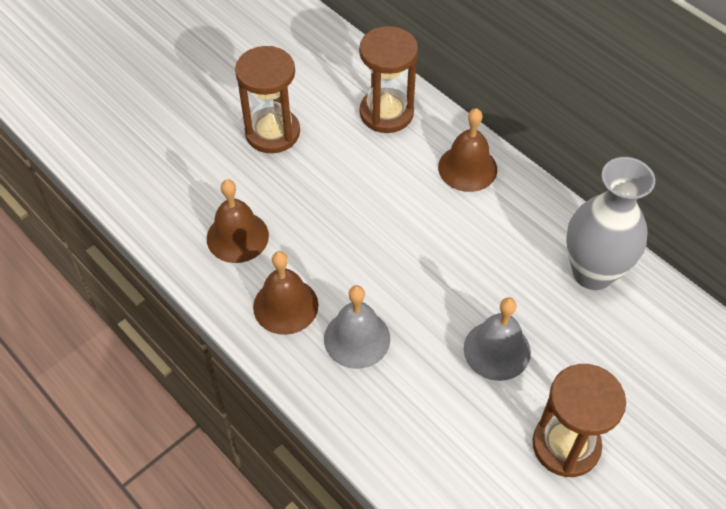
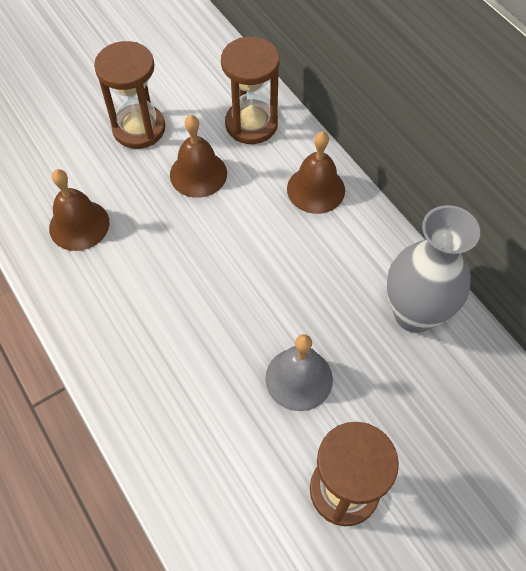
camera: 10 degrees right, 5 degrees up
brown bell [253,251,318,335] -> brown bell moved to [170,115,227,198]
grey bell [324,285,390,369] -> none

